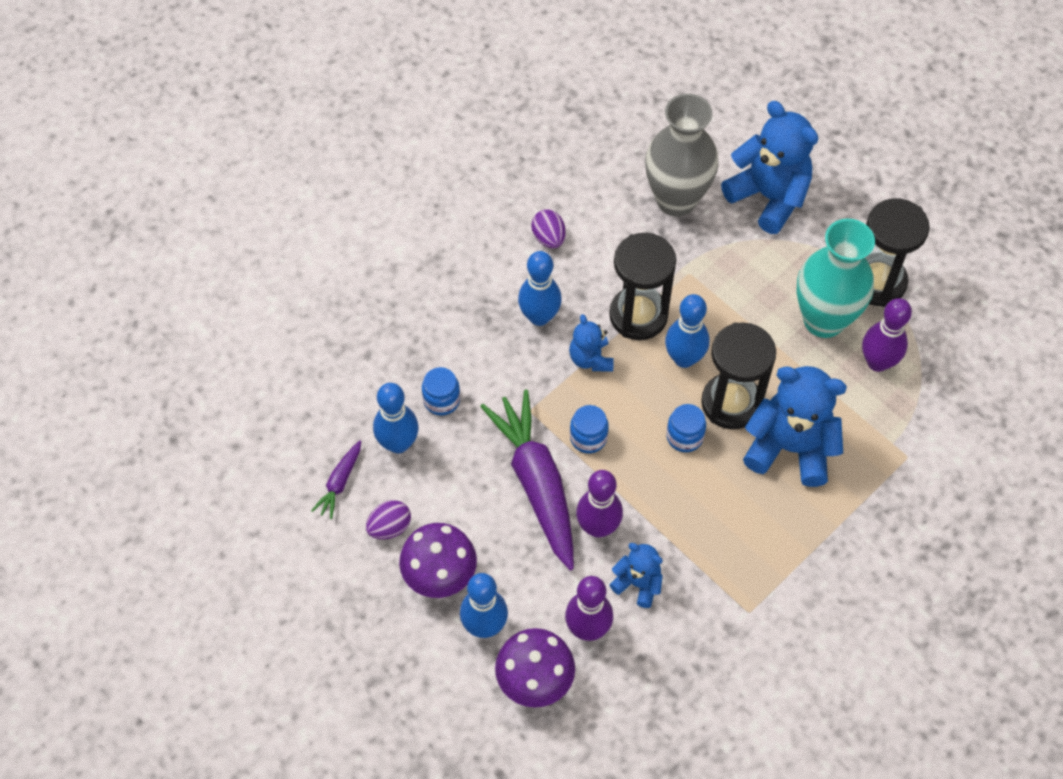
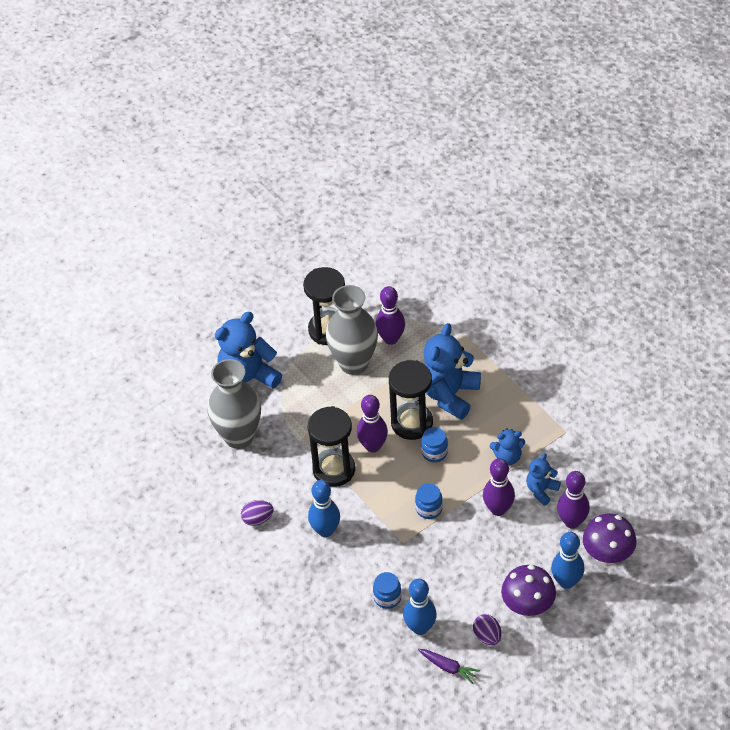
camera: 80 degrees left, 10 degrees down
purple carrot [480,390,574,570] -> none
blue teddy bear [569,314,614,371] -> blue teddy bear moved to [490,428,525,465]
blue bowling pin [665,294,709,368] -> purple bowling pin [357,395,388,452]
turquoise vase [797,219,875,338] -> grey vase [326,285,378,375]

